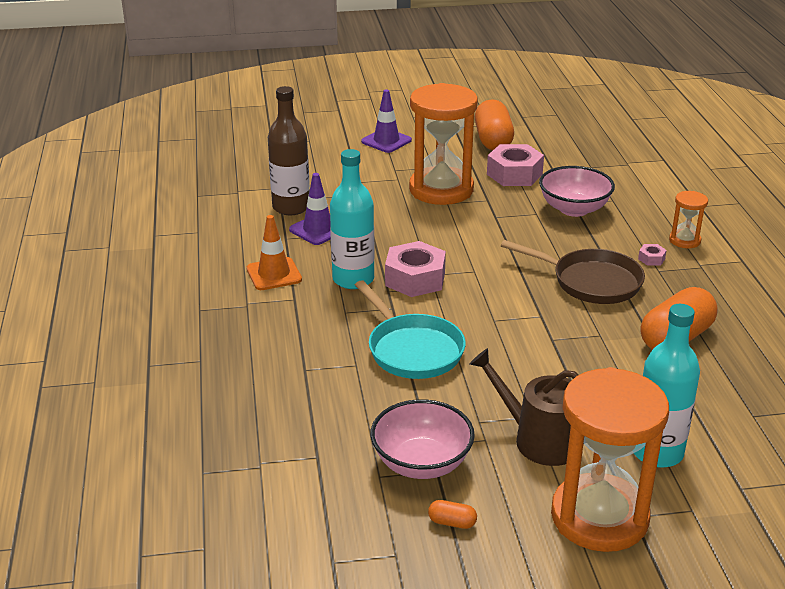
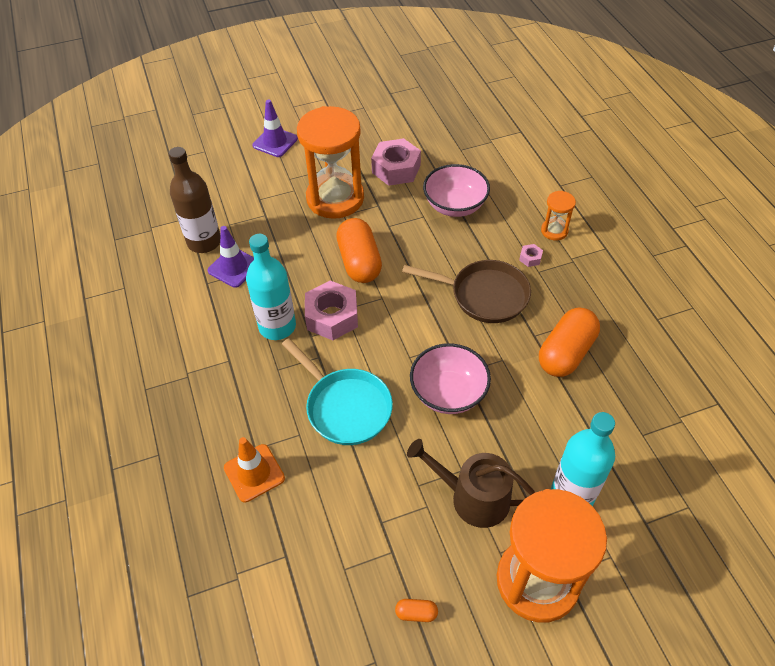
camera: 10 degrees left, 20 degrees up
orange traffic cone [247,215,302,290] -> orange traffic cone moved to [224,437,285,502]
pink bowl [370,399,475,479] -> pink bowl moved to [410,343,491,414]
orange capsule [475,99,514,150] -> orange capsule moved to [336,218,382,283]

